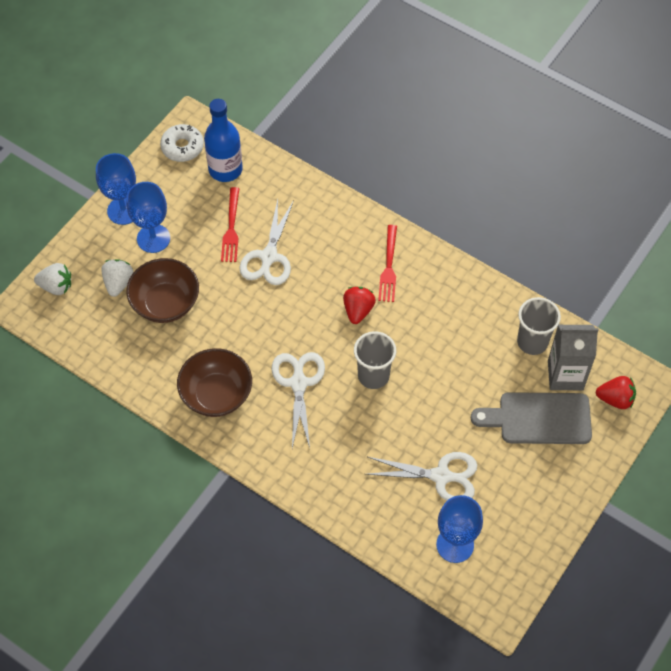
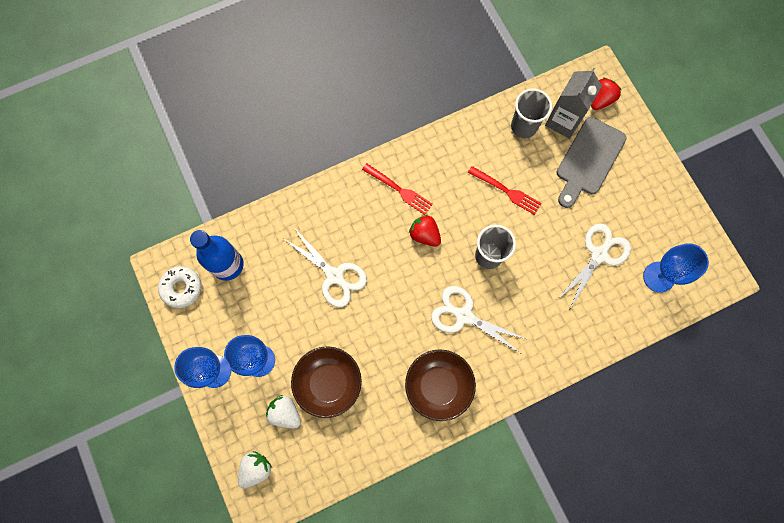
camera: 60 degrees left, 15 degrees up
red fork [221,187,239,262] -> red fork moved to [468,166,542,215]

